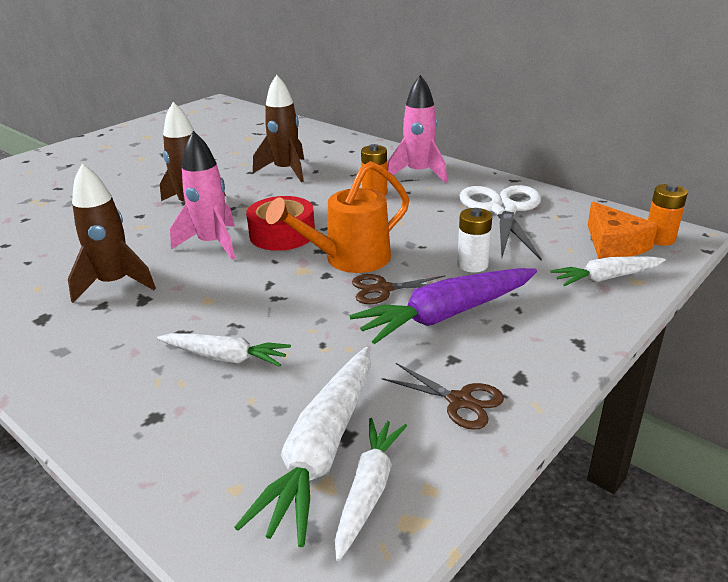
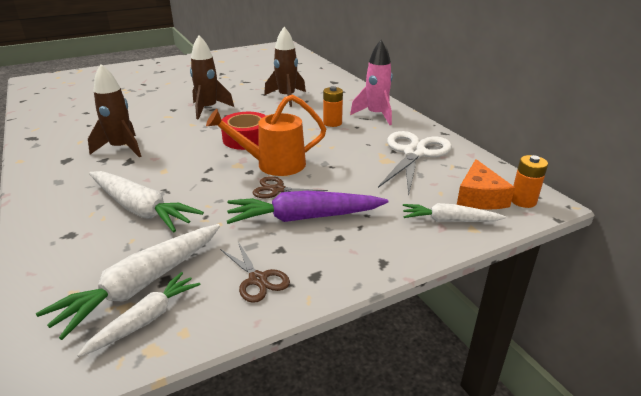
camera: 20 degrees right, 0 degrees up
white carrot [157,333,291,367] -> white carrot [89,171,204,232], size x1.61
pink rocket [170,131,235,260] -> none
white battery [457,208,492,272] -> none

